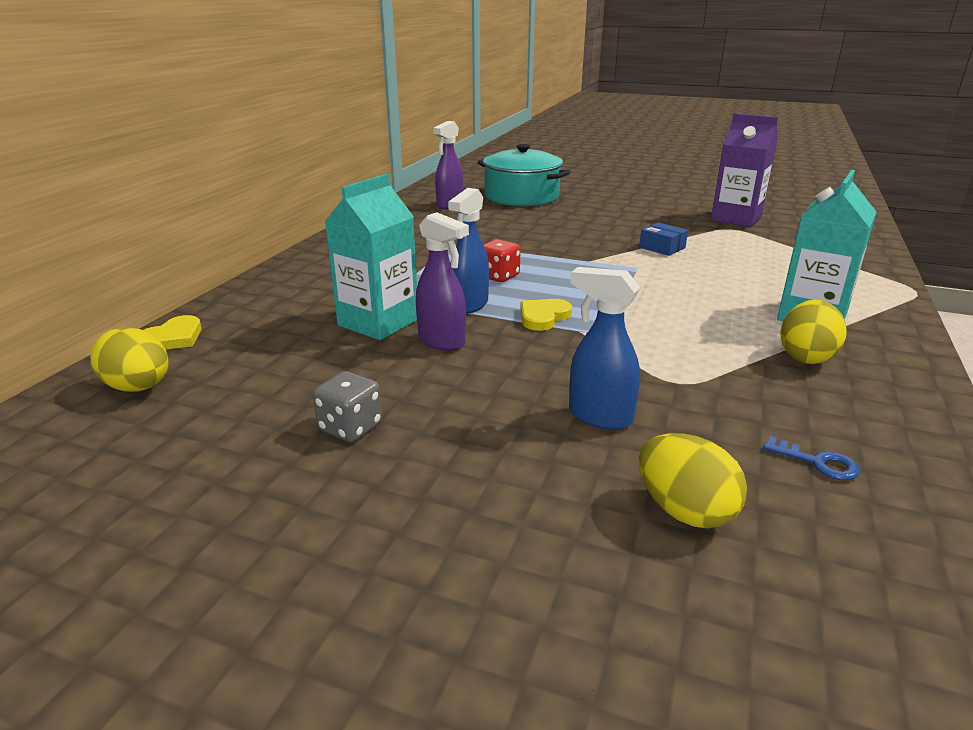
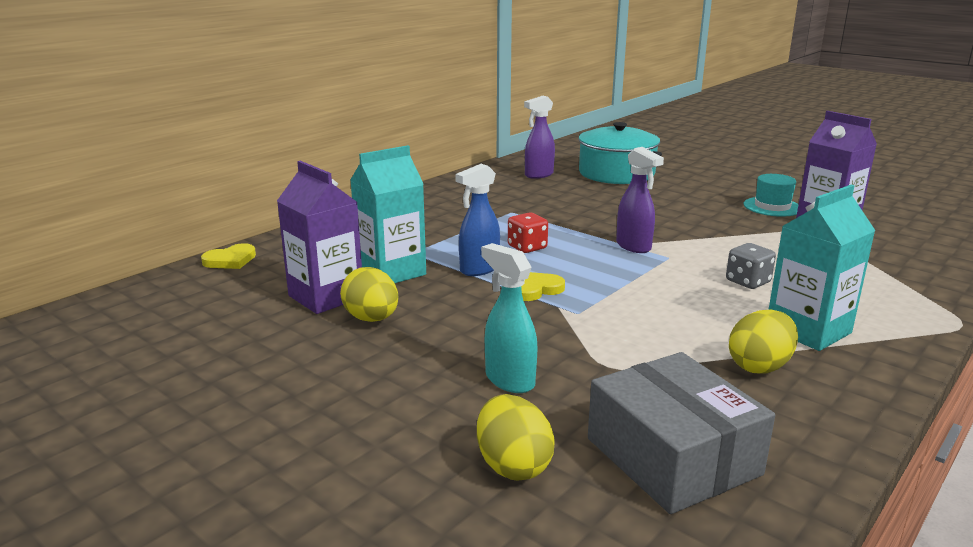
camera: 20 degrees right, 5 degrees down
yellow egg [90,327,169,392] -> yellow egg moved to [340,267,399,322]
grey dice [313,371,382,442] -> grey dice moved to [726,243,776,289]
purple spray bottle [416,212,469,351] -> purple spray bottle moved to [616,147,664,253]
blue spray bottle [569,267,640,430] -> turquoise spray bottle [481,243,538,393]
blue box [639,222,688,256] -> none
blue key [763,436,860,481] -> grey box [588,352,775,514]
none -> purple carton [277,161,362,314]
none -> turquoise hat [743,174,799,217]

